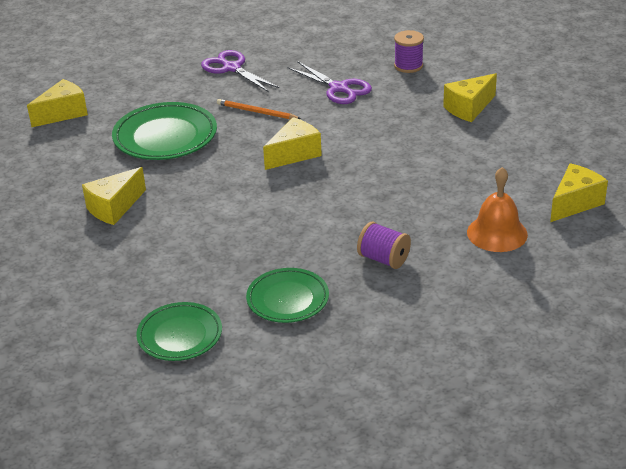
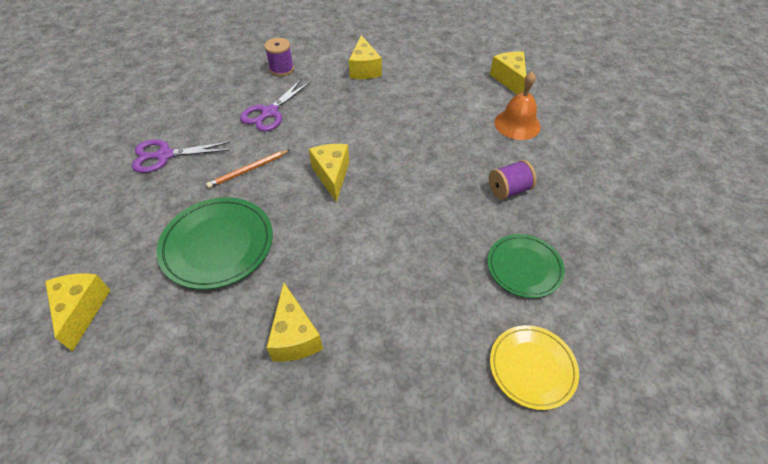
camera: 60 degrees left, 15 degrees up
green plate [136,302,222,361] -> yellow plate [490,325,579,410]
purple scissors [288,61,372,104] -> purple scissors turned 135 degrees clockwise [240,79,311,132]

